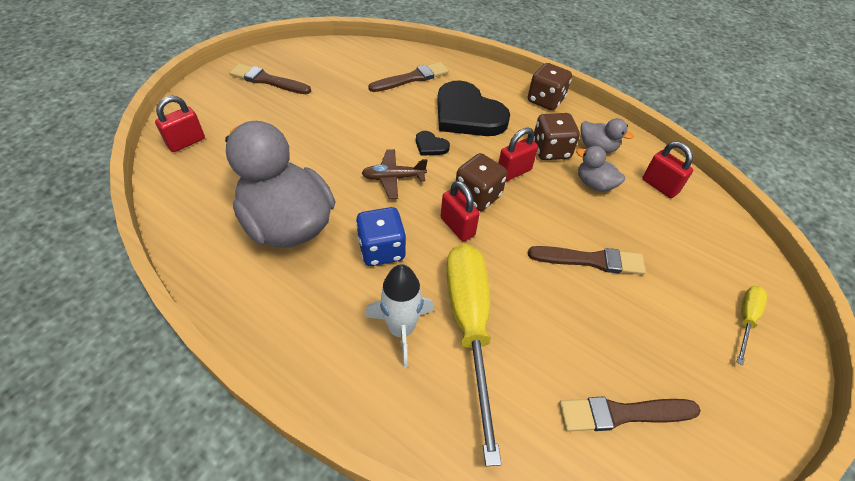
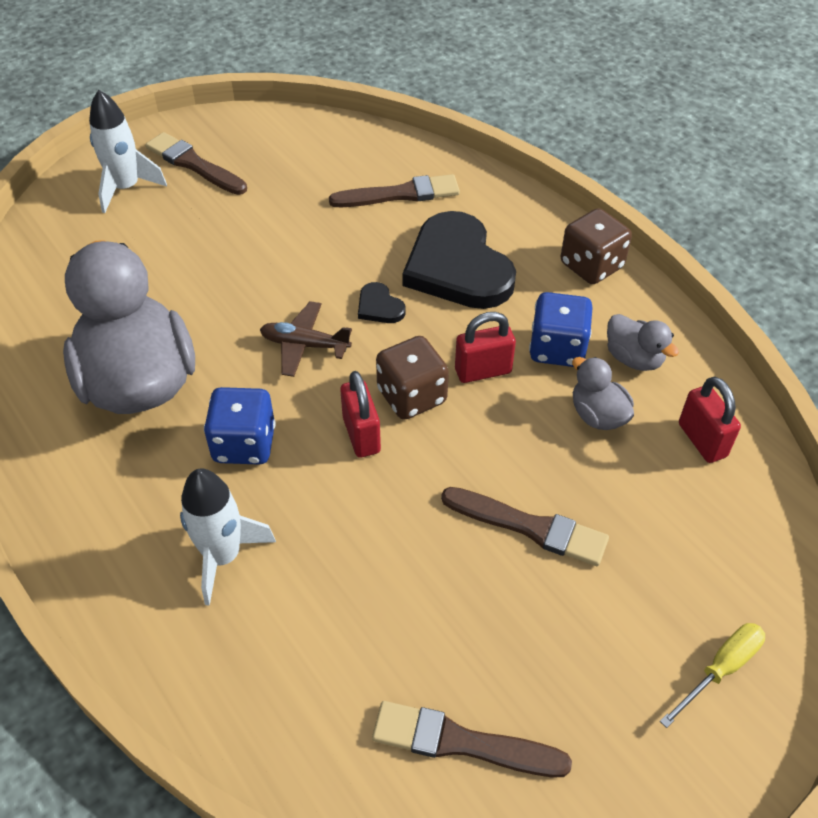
camera: 20 degrees right, 0 degrees up
red padlock [155,96,205,152] -> none
yellow screwdriver [446,244,501,466] -> none
brown dice [533,113,580,160] -> blue dice [529,292,593,367]
none -> white rocket [89,90,167,213]

